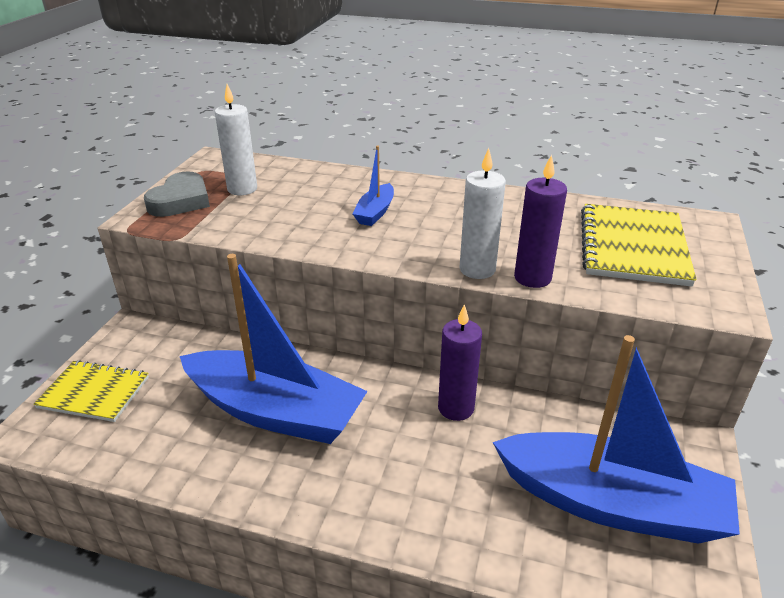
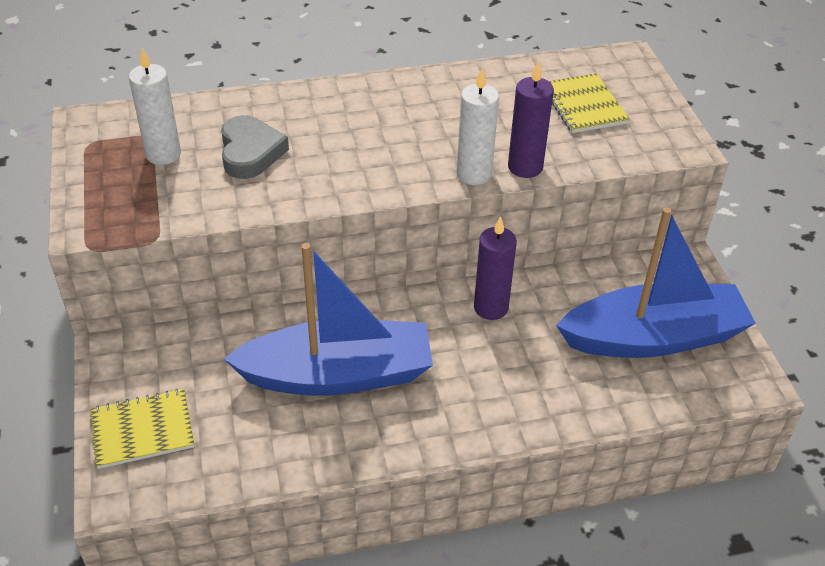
camera: 30 degrees left, 10 degrees up
grey heart [144,171,210,217] -> grey heart moved to [221,115,289,179]
blue boat [352,146,394,226] -> none
yellow notebook [581,204,697,287] -> yellow notebook [549,73,630,133], size x0.66

